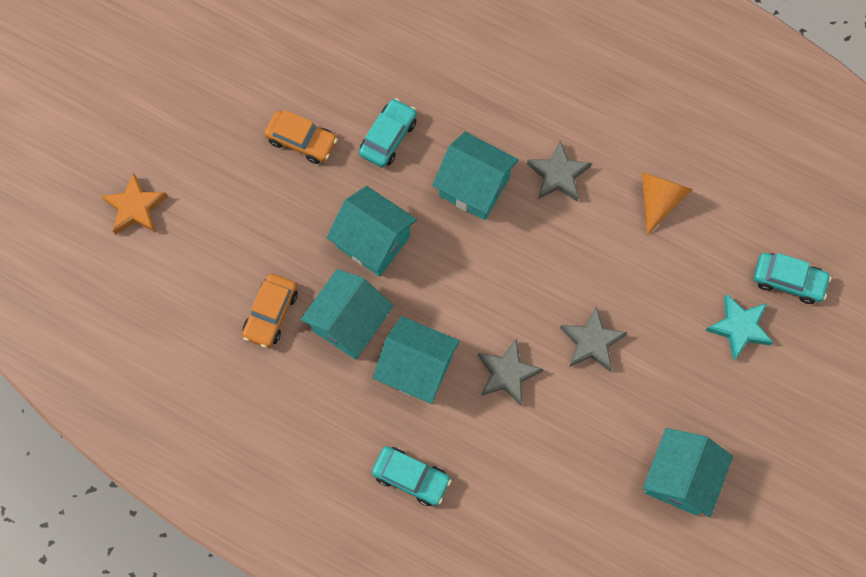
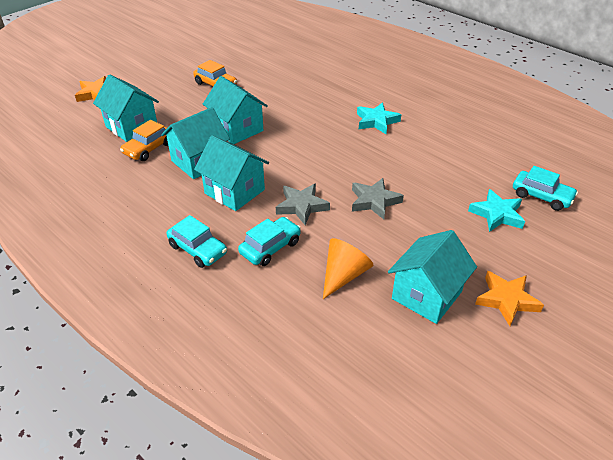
camera: 15 degrees right, 30 degrees down
turquoise car [359,98,417,168] -> turquoise car moved to [238,217,301,266]
turquoise house [432,132,519,220] -> turquoise house moved to [93,74,159,142]
grey star [527,140,592,202] -> turquoise star [357,102,401,134]
orange cone [642,172,693,235] -> orange cone moved to [323,238,373,299]
none -> orange star [475,271,544,326]

